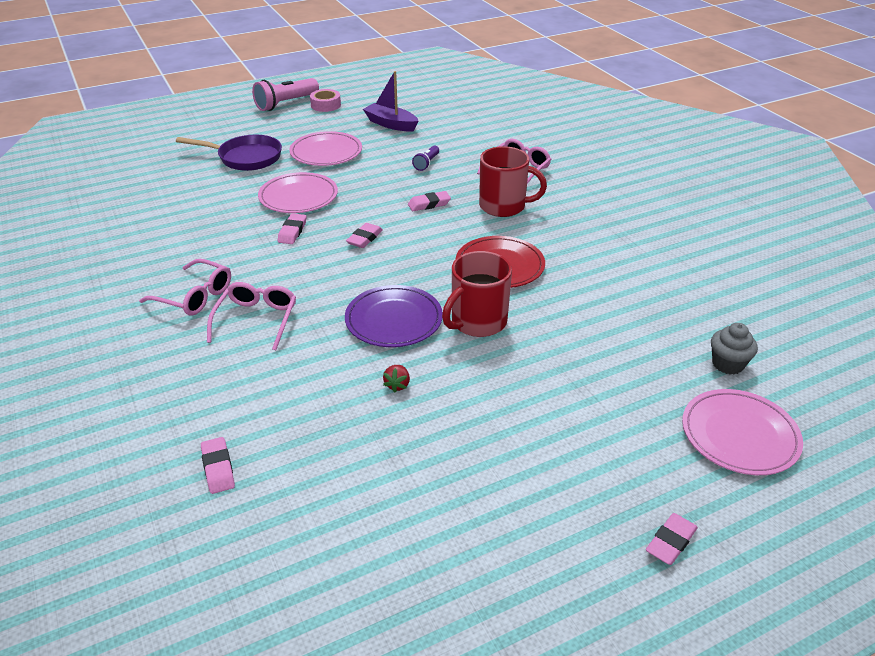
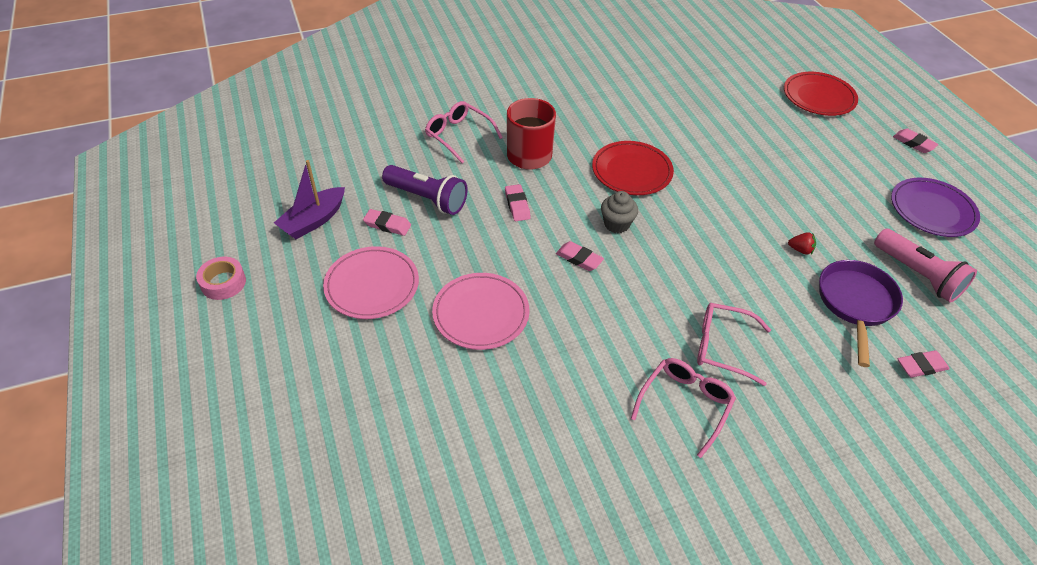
camera: 85 degrees left, 10 degrees up
purple pan [176,135,282,171] -> purple pan moved to [819,260,903,367]
pink flashlight [252,78,319,111] -> pink flashlight moved to [874,229,977,303]
pink eraser [278,213,306,244] -> pink eraser moved to [363,209,411,236]
purple plate [345,285,443,347] -> purple plate moved to [891,178,980,237]
purple flashlight [412,146,439,171] -> purple flashlight [382,165,468,215], size x1.88
red mug [442,251,512,337] -> none
pink plate [682,389,803,475] -> red plate [784,72,858,116]
grey cupcake [711,323,758,375] -> grey cupcake moved to [601,191,638,233]

